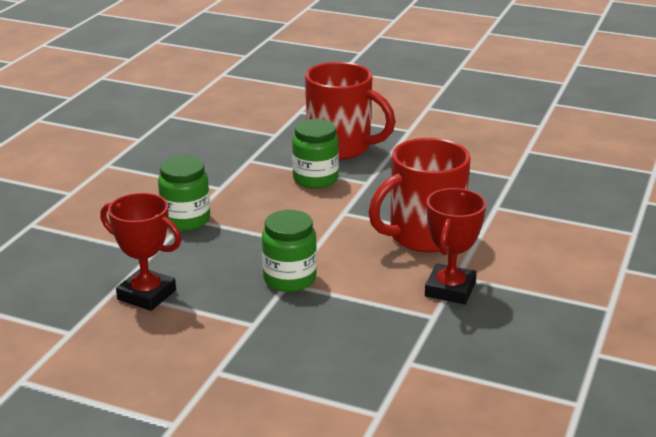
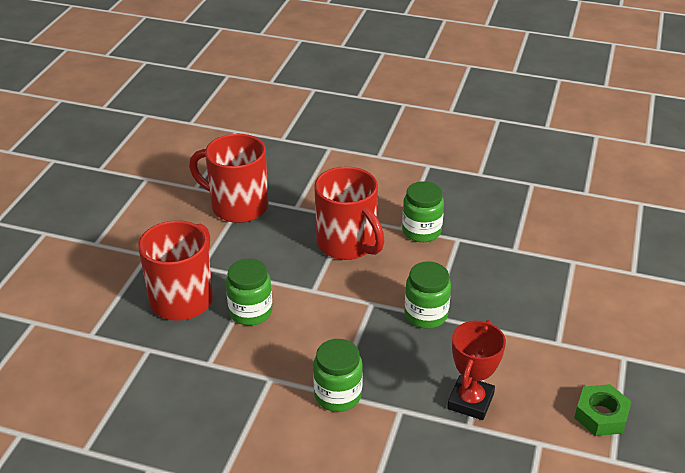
camera: 95 degrees left, 10 degrees up
red trophy [425,188,486,304] -> green jar [402,181,444,242]
none -> red mug [189,134,269,223]
none -> green nut [574,384,632,436]

